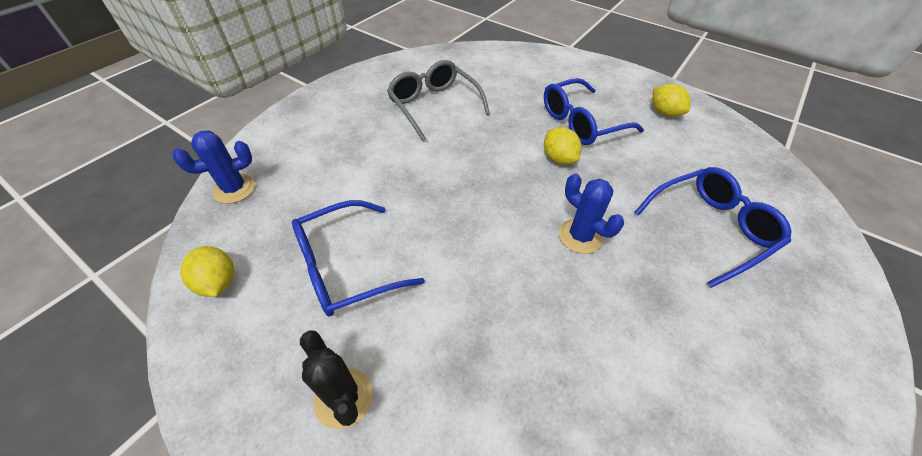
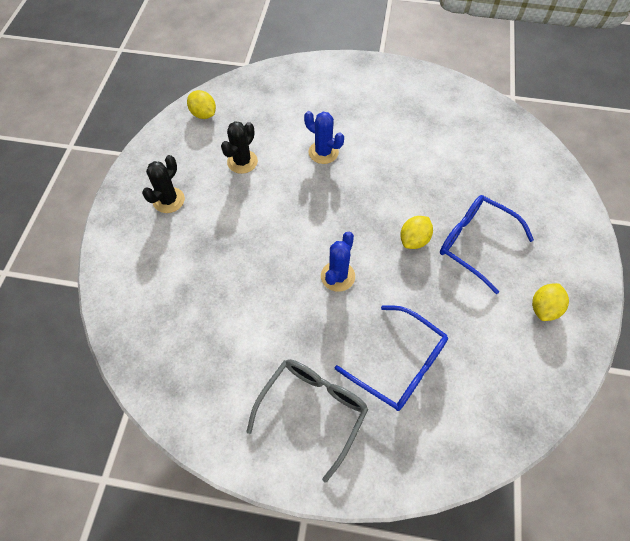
camera: 65 degrees right, 10 degrees up
blue cactus [173,131,255,204] -> blue cactus moved to [304,111,344,164]
yellow lemon [180,246,234,297] -> yellow lemon turned 75 degrees counterclockwise [187,90,216,119]
blue glasses [292,200,425,316] -> black cactus [221,121,258,174]
grey glasses [387,60,490,141] -> grey glasses moved to [246,359,368,482]

